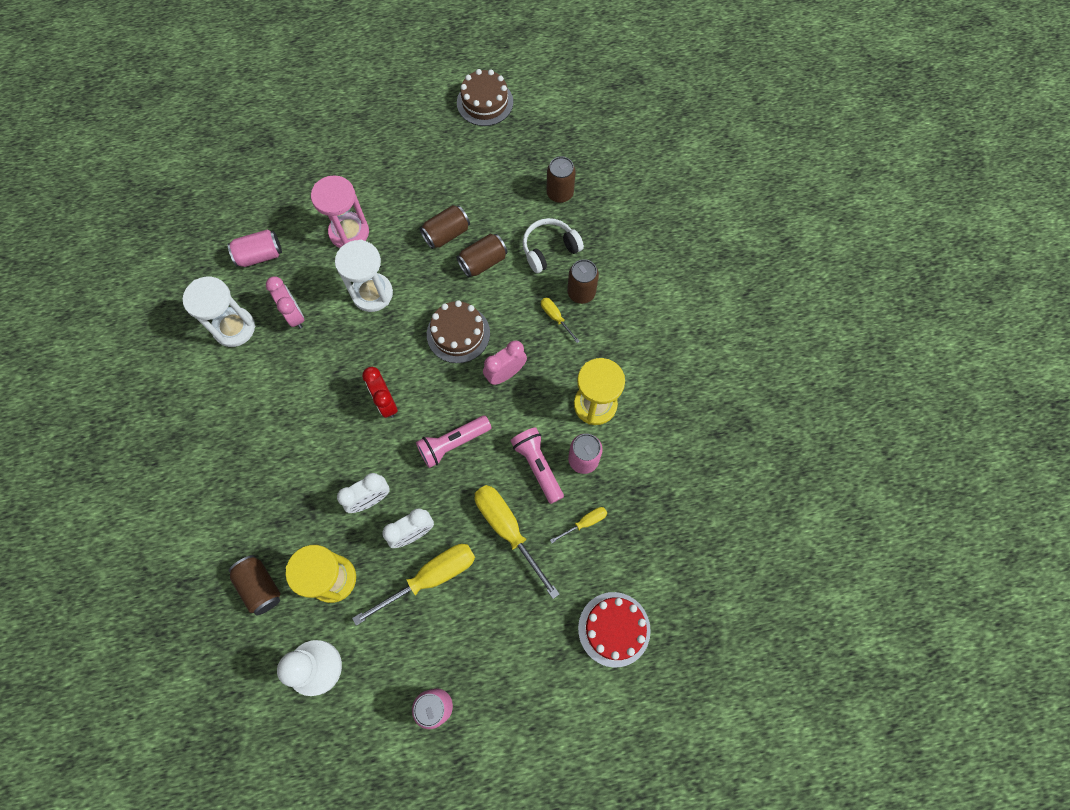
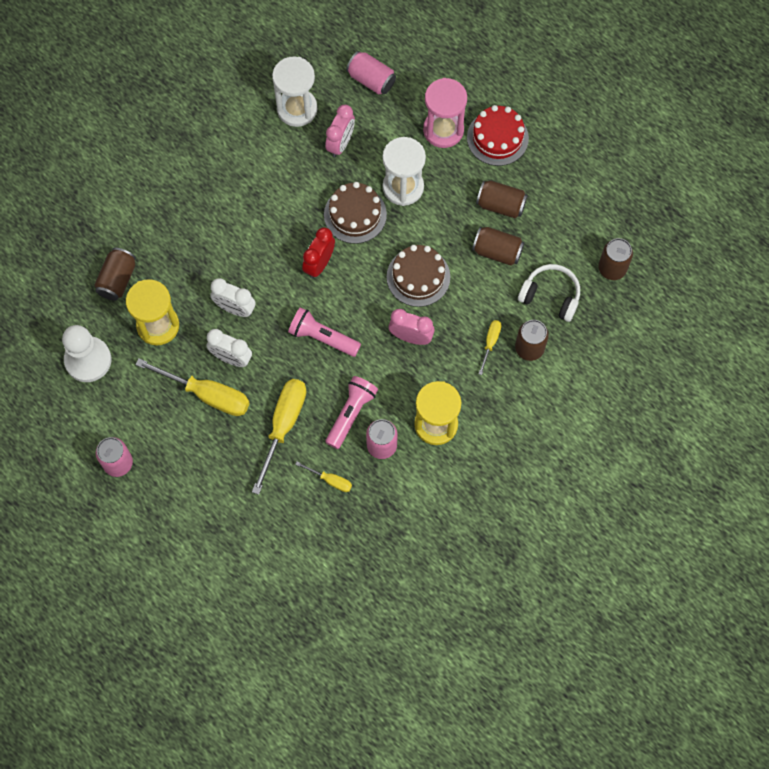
camera: 55 degrees right, 0 degrees up
brown cake [457,69,513,126] -> brown cake moved to [324,182,387,244]
red cake [578,592,651,668] -> red cake moved to [467,105,529,166]

